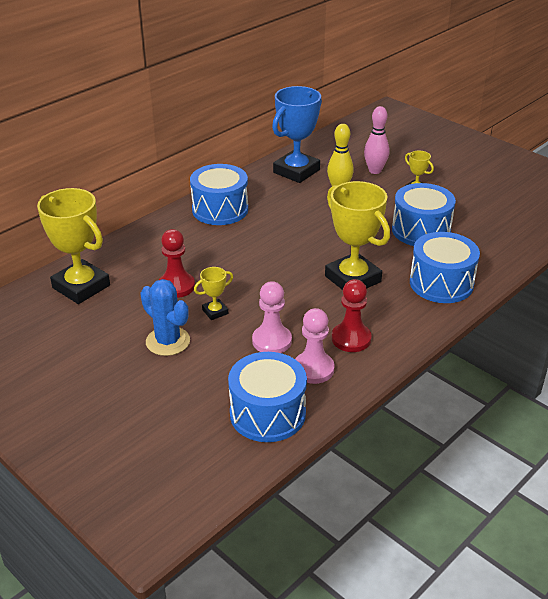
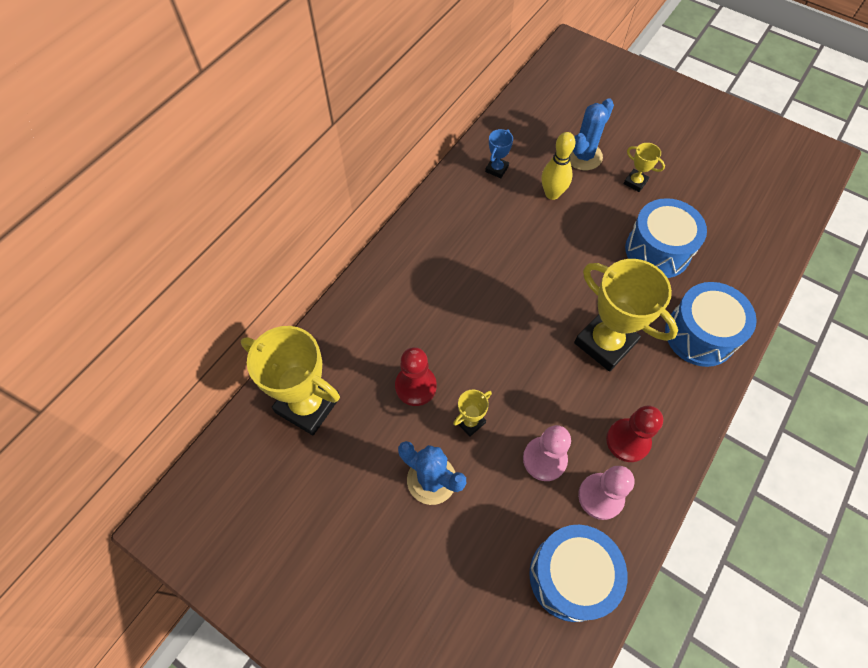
camera: 10 degrees left, 25 degrees up
blue drum [190,164,248,225] -> none
blue trophy [272,86,322,183] -> blue trophy [485,129,513,178], size x0.46
pink bowling pin [364,106,389,174] -> blue cactus [570,98,614,170]

